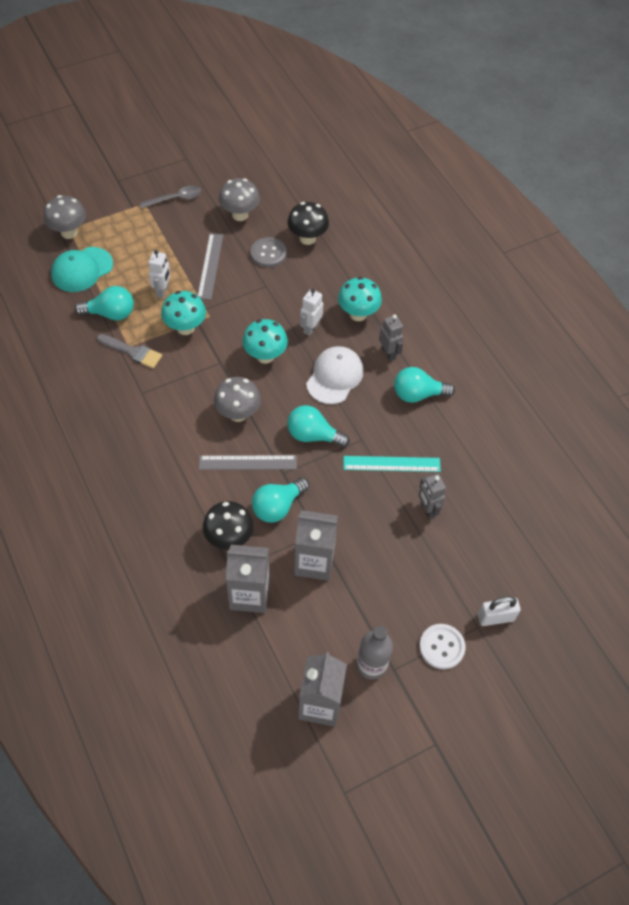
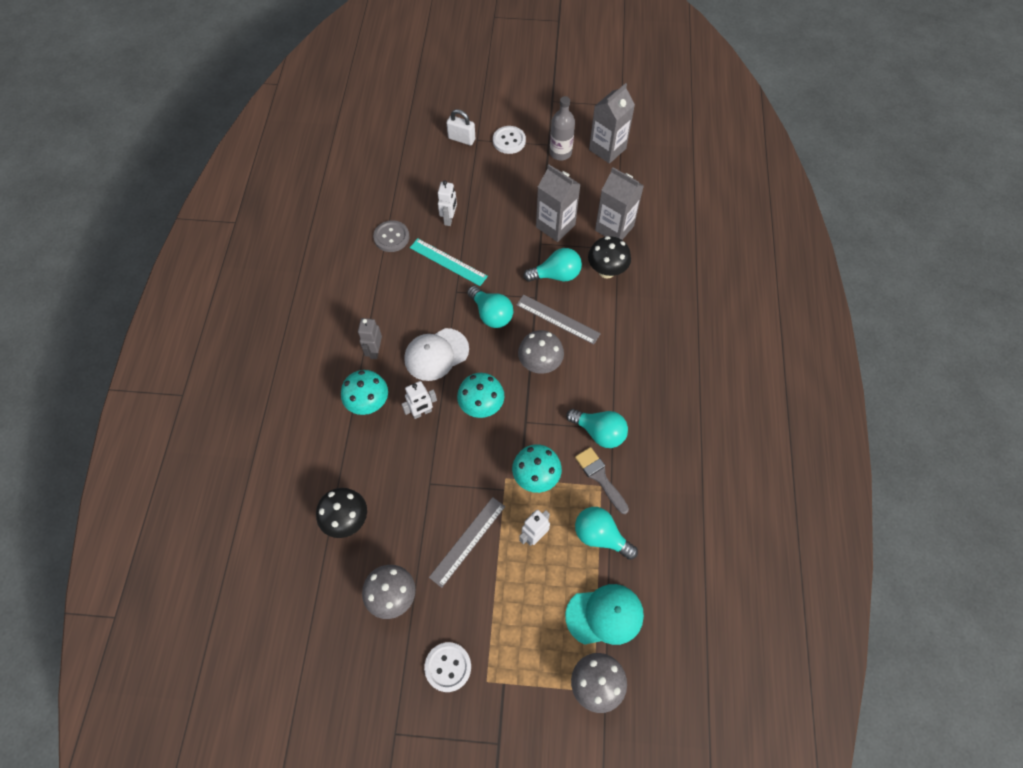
camera: 145 degrees left, 5 degrees up
grey spoon [140,186,201,208] -> white button [424,642,471,692]
grey button [250,237,286,267] -> grey button moved to [373,220,409,252]
turquoise light bulb [394,367,455,403] -> turquoise light bulb moved to [566,409,628,448]
grey robot [419,474,446,519] -> white robot [438,180,457,226]

